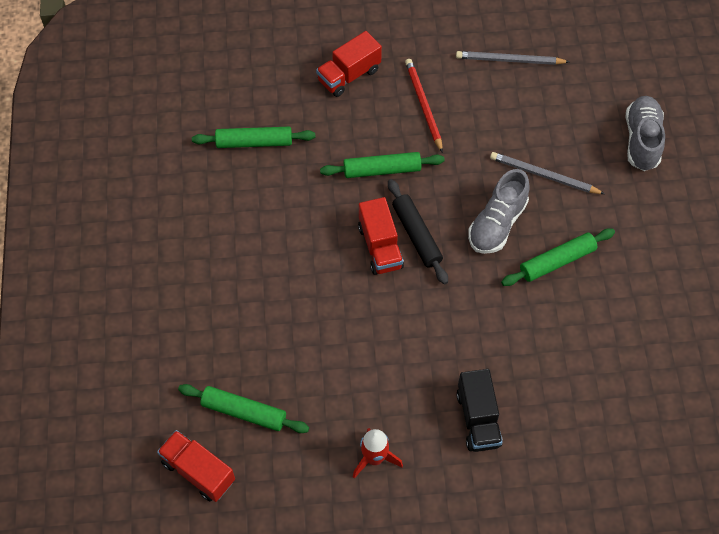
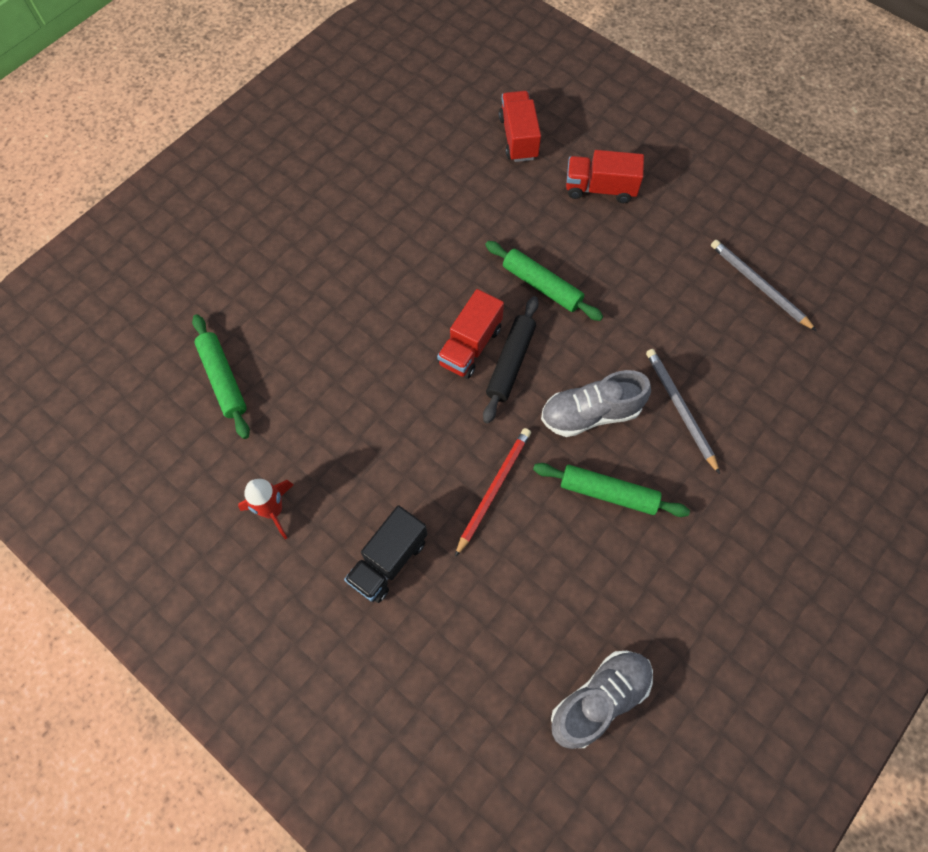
camera: 45 degrees right, 5 degrees up
red truck [157,430,235,502] -> red truck moved to [499,91,541,162]
green rolling pin [192,127,315,148] -> none
red pencil [405,59,443,153] -> red pencil moved to [455,428,531,557]
grey shoe [625,96,665,171] -> grey shoe moved to [551,651,653,749]

